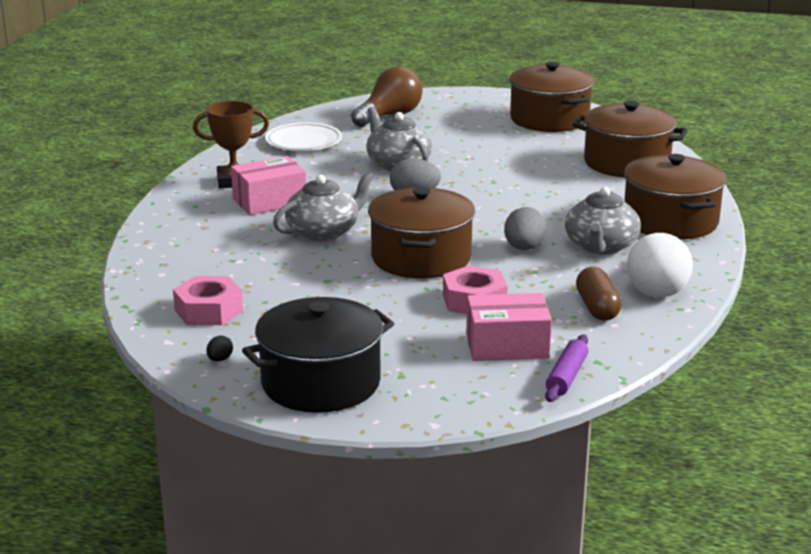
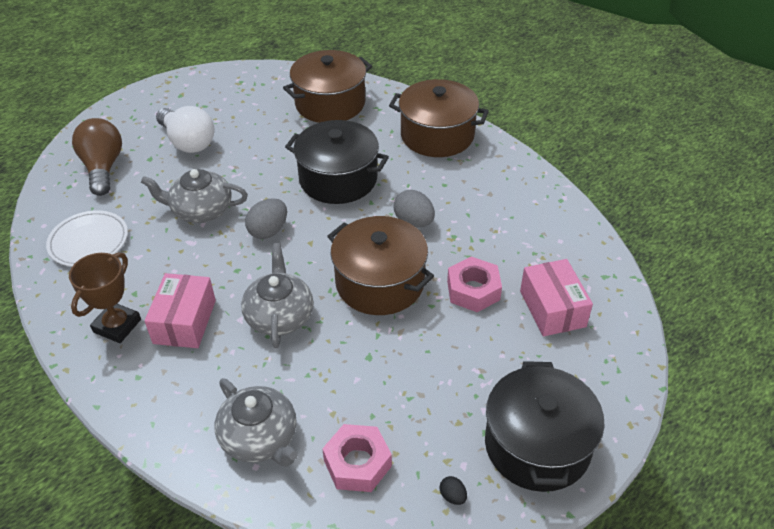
camera: 55 degrees left, 20 degrees up
pink box [466,293,552,361] -> pink box turned 45 degrees counterclockwise [520,259,593,336]
brown pot [509,62,594,132] -> none
purple rolling pin [545,335,588,402] -> none
grey teapot [565,187,641,255] -> grey teapot moved to [215,378,298,466]
brown capsule [576,267,622,321] -> none
white light bulb [627,233,693,298] -> white light bulb moved to [156,106,214,153]
none -> black pot [285,120,389,204]

